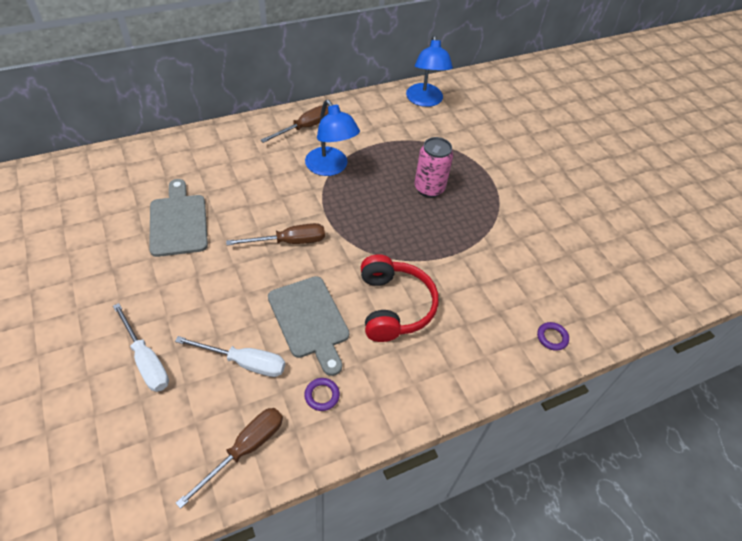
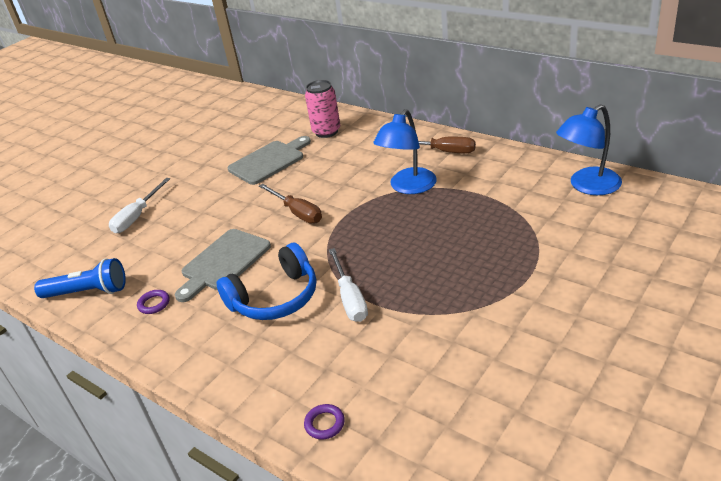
camera: 70 degrees right, 15 degrees down
white screwdriver [175,336,285,377] -> white screwdriver moved to [329,248,368,322]
brown screwdriver [176,408,283,509] -> blue flashlight [34,258,126,298]
red headphones [361,254,439,342] -> blue headphones [217,243,316,320]
pink can [414,137,453,198] -> pink can moved to [305,80,340,138]

